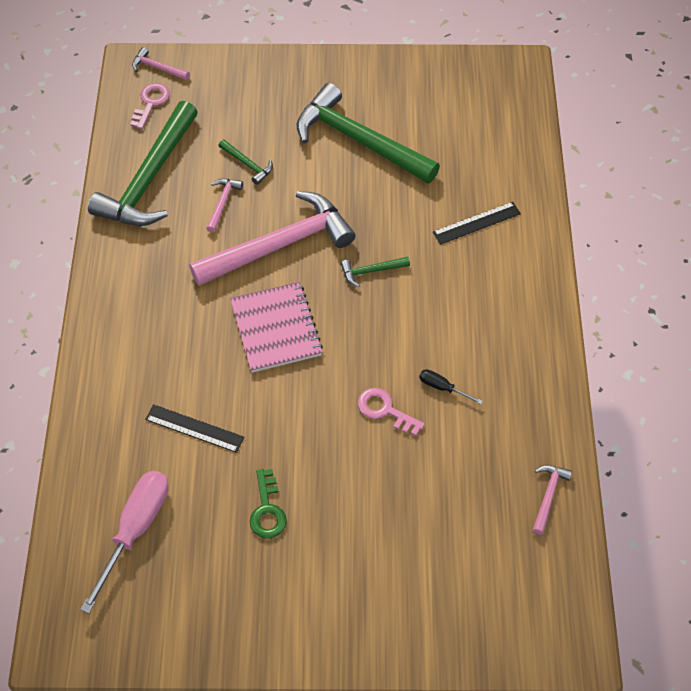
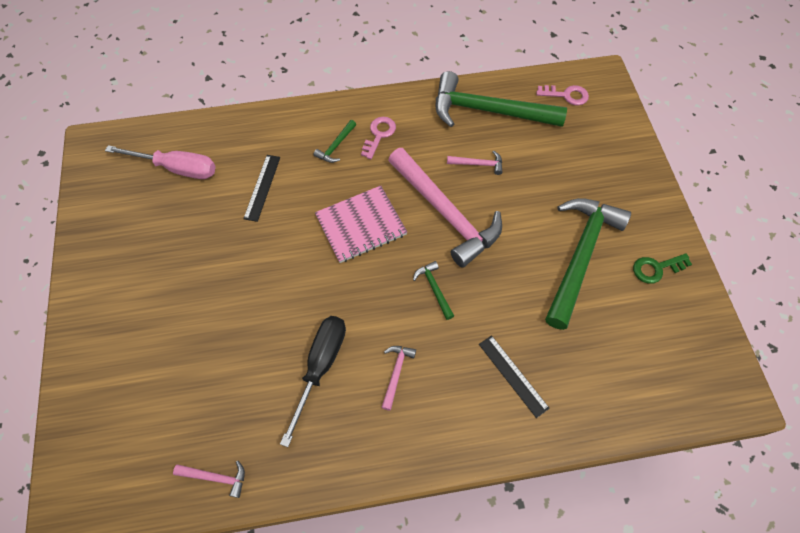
camera: 80 degrees right, 5 degrees up
pink hammer [132,47,190,80] -> pink hammer moved to [381,346,416,411]
green hammer [219,139,273,185] -> green hammer moved to [314,120,356,163]
green key [250,469,287,538] -> green key moved to [633,253,692,284]
pink key [358,388,425,436] -> pink key moved to [361,117,396,159]
black screwdriver [419,369,483,405] -> black screwdriver [280,316,346,447], size x2.13

